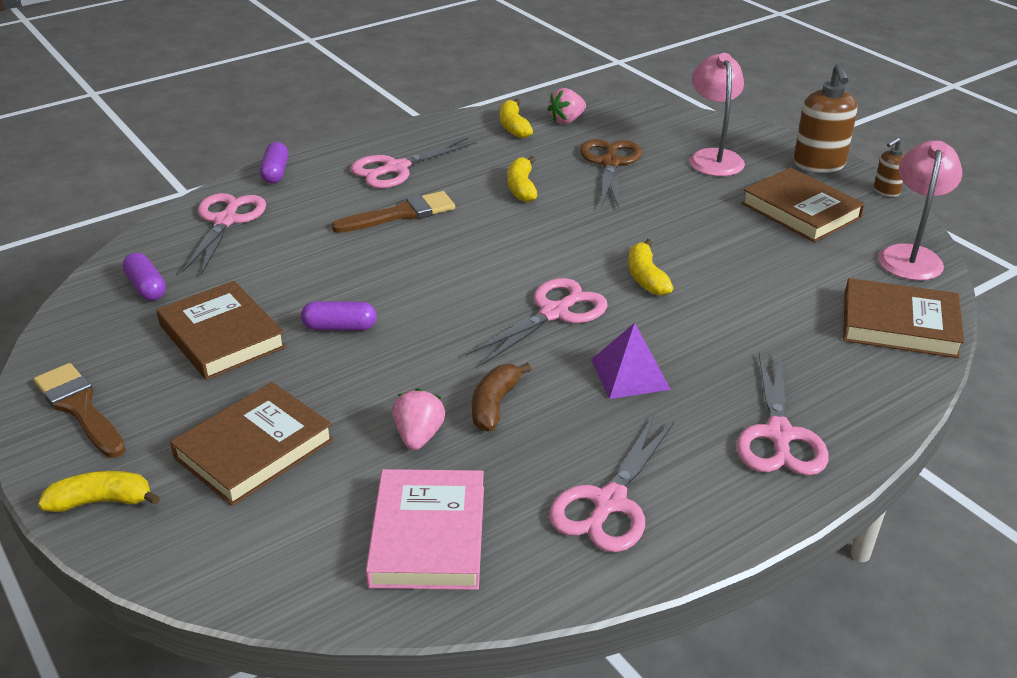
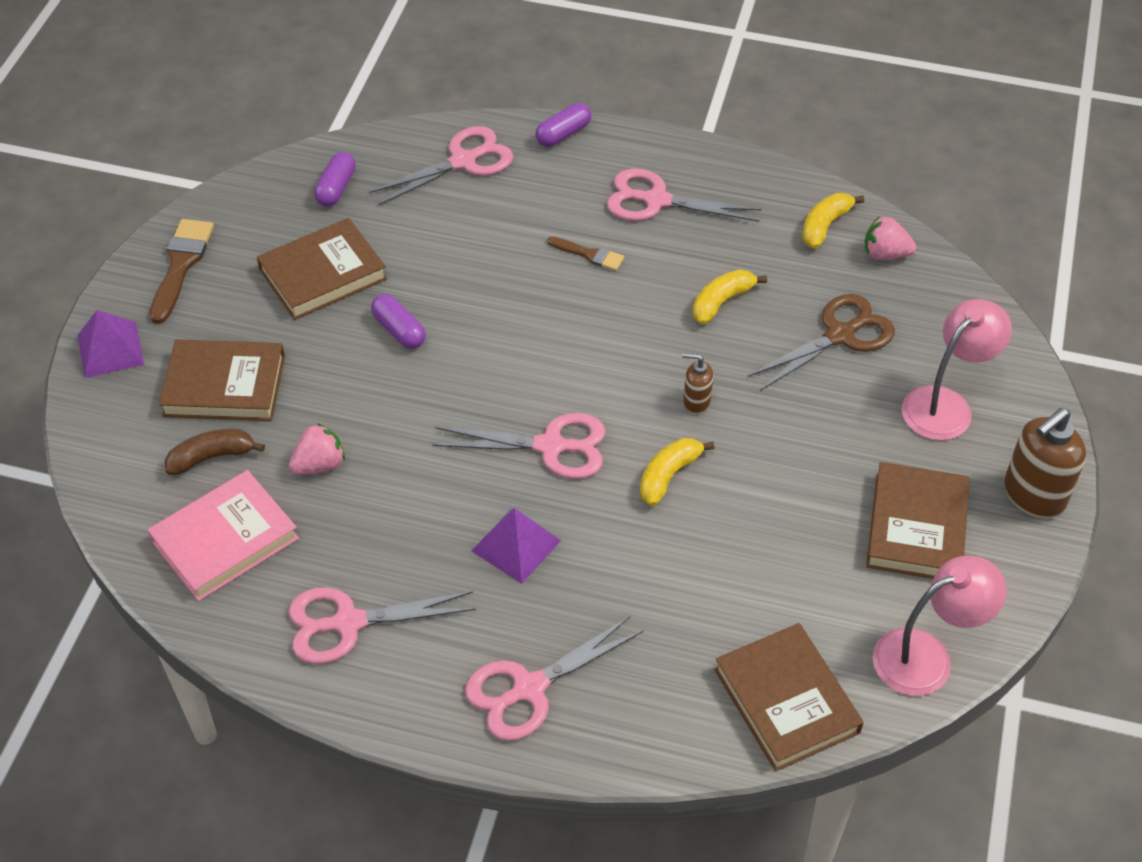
camera: 50 degrees right, 15 degrees up
yellow banana [38,471,160,512] -> purple pyramid [77,310,144,378]
brown book [156,281,286,380] -> brown book turned 45 degrees clockwise [257,218,387,320]
brown brush [332,191,455,233] -> brown brush [547,236,624,271], size x0.59
brown banana [472,363,531,432] -> brown banana moved to [165,429,265,475]
brown soap dispenser [874,138,905,197] -> brown soap dispenser moved to [682,353,714,414]

